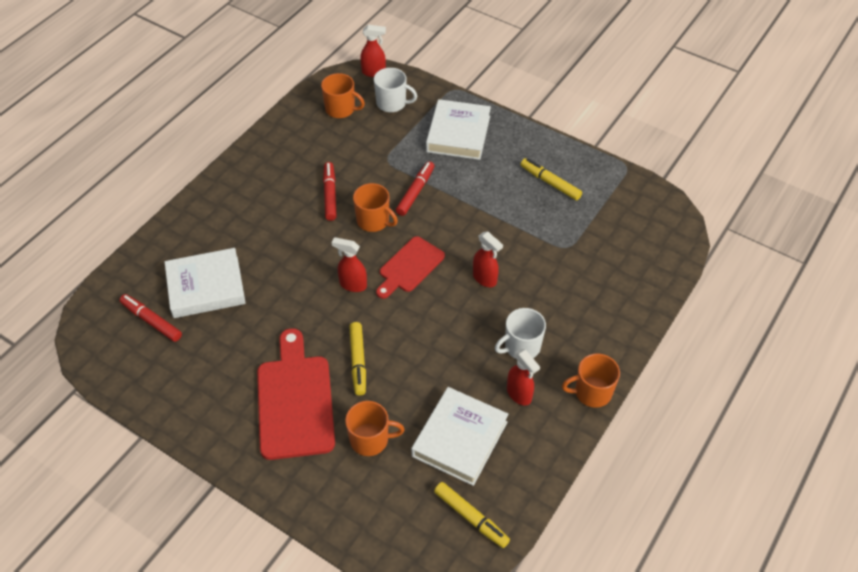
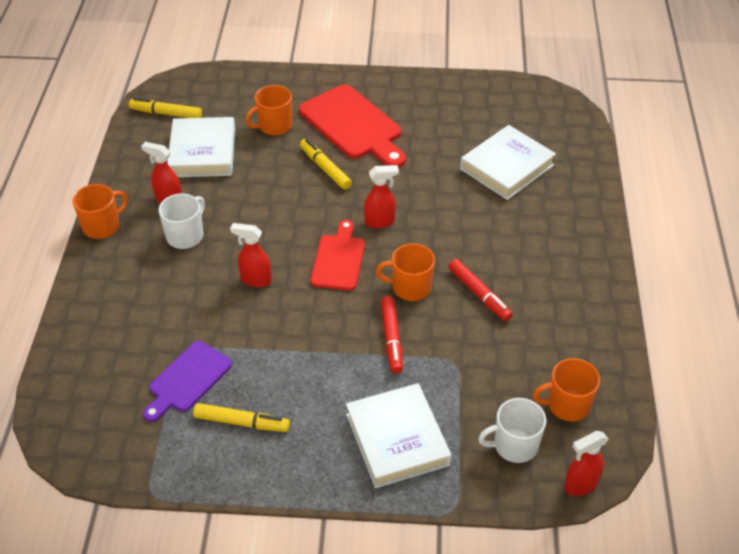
camera: 150 degrees right, 5 degrees down
red marker [120,294,182,342] -> none
none -> purple cutting board [143,341,232,422]

